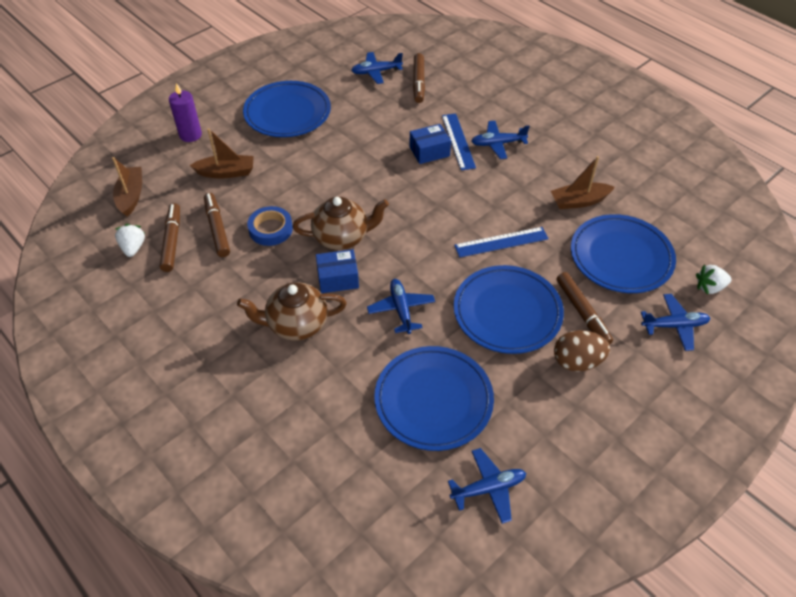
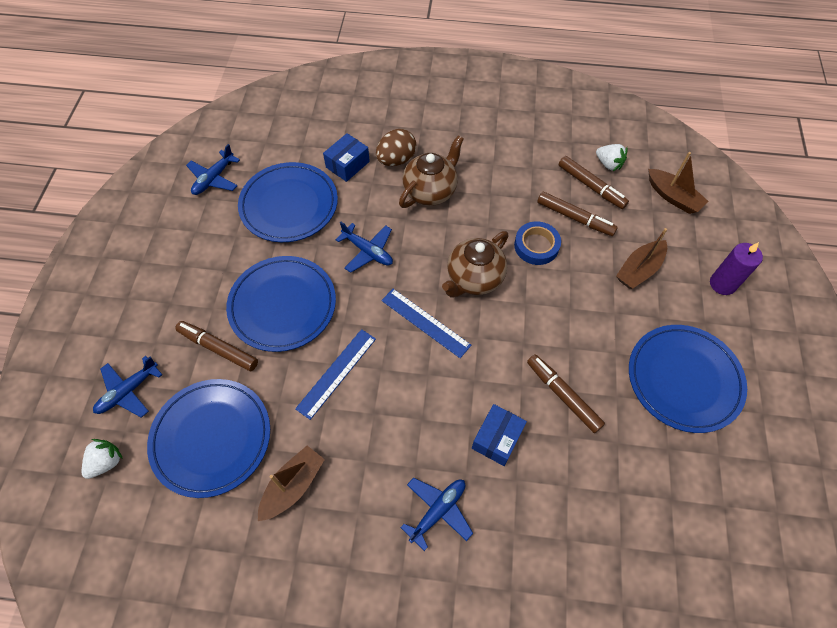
camera: 140 degrees right, 10 degrees up
blue box [316,249,359,293] -> blue box moved to [323,133,370,182]
blue plane [351,52,403,84] -> none
brown marker [413,53,425,103] -> brown marker moved to [527,354,605,433]
blue ruler [442,114,476,170] -> blue ruler moved to [381,289,471,358]
brown egg [554,330,610,372] -> brown egg moved to [376,129,416,166]

